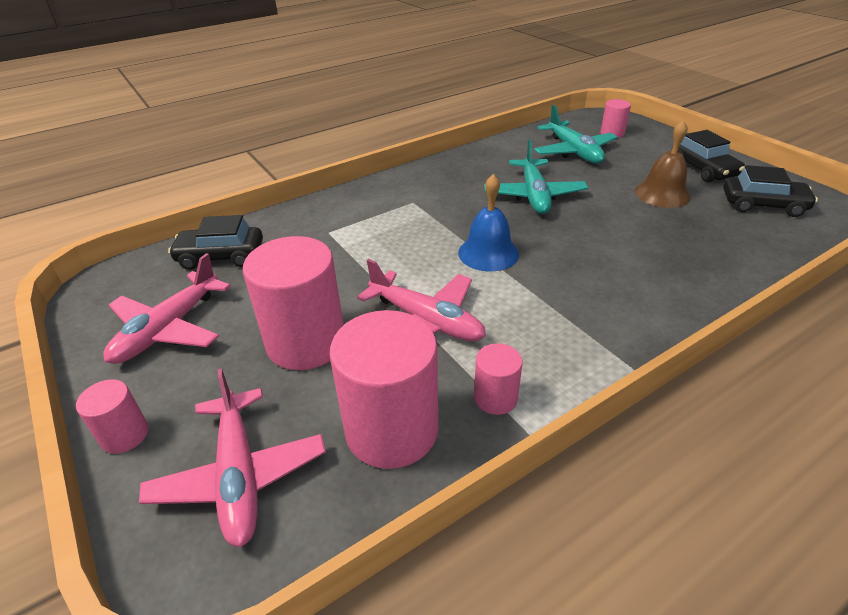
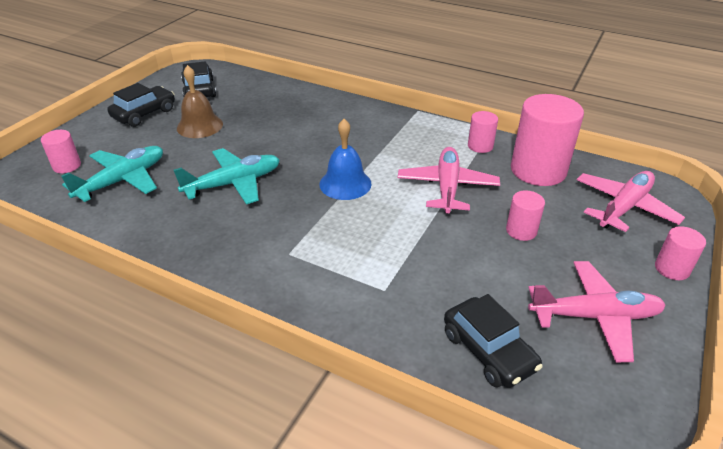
camera: 120 degrees left, 0 degrees up
pink cylinder [243,236,344,370] -> pink cylinder [506,191,545,241], size x0.49

